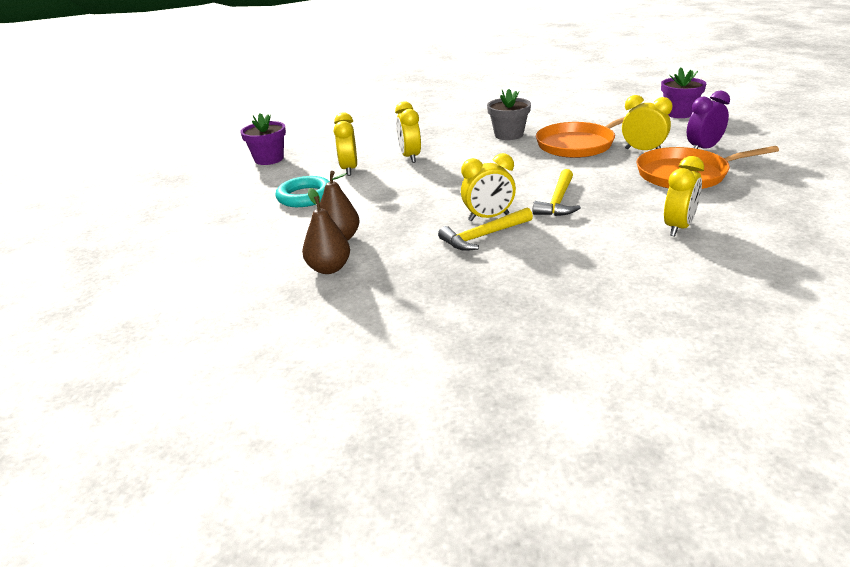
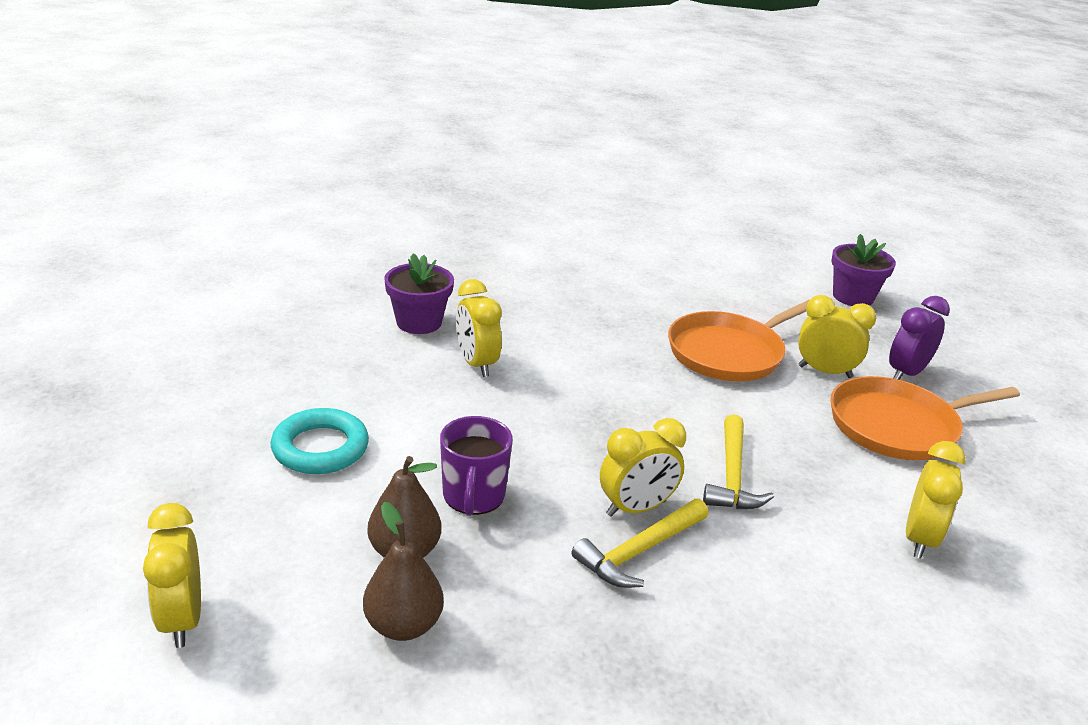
camera: 15 degrees left, 0 degrees up
purple flower pot [240,113,286,165] -> purple flower pot moved to [384,253,454,334]
yellow clock [334,112,357,176] -> yellow clock moved to [143,503,201,648]
grey flower pot [487,89,531,140] -> none
none -> purple mug [440,416,513,516]

